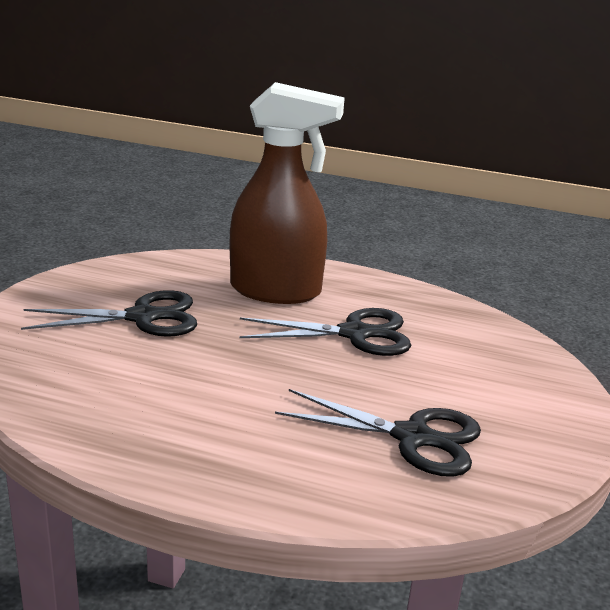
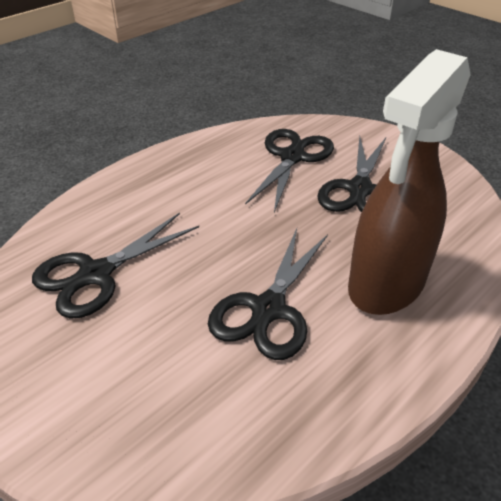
camera: 120 degrees right, 15 degrees up
none -> black scissors [245,129,334,212]

